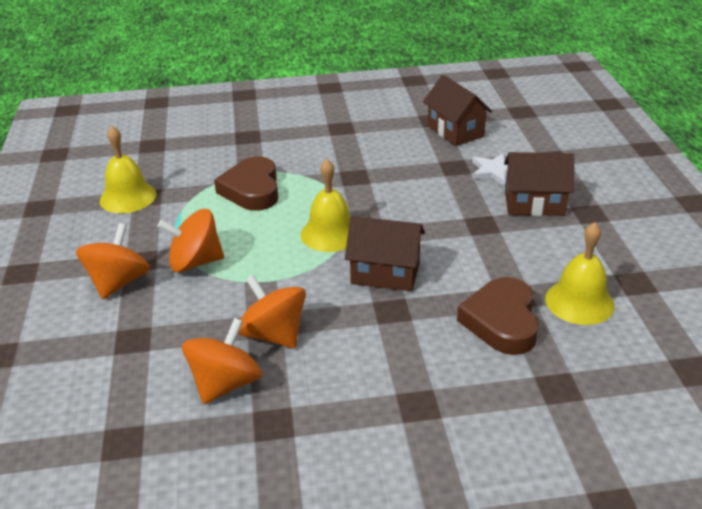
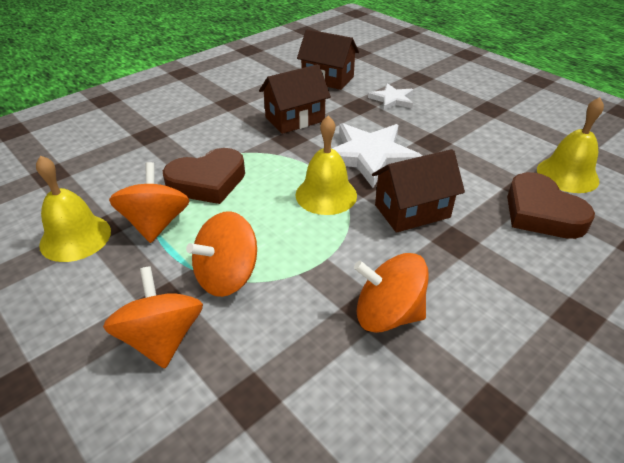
camera: 35 degrees left, 5 degrees up
orange spinning top [182,318,262,404] -> orange spinning top moved to [109,162,189,243]
brown heart [214,156,278,211] -> brown heart turned 75 degrees counterclockwise [163,148,245,204]
brown house [504,152,574,216] -> brown house moved to [259,64,331,134]
none -> white star [332,123,422,188]

